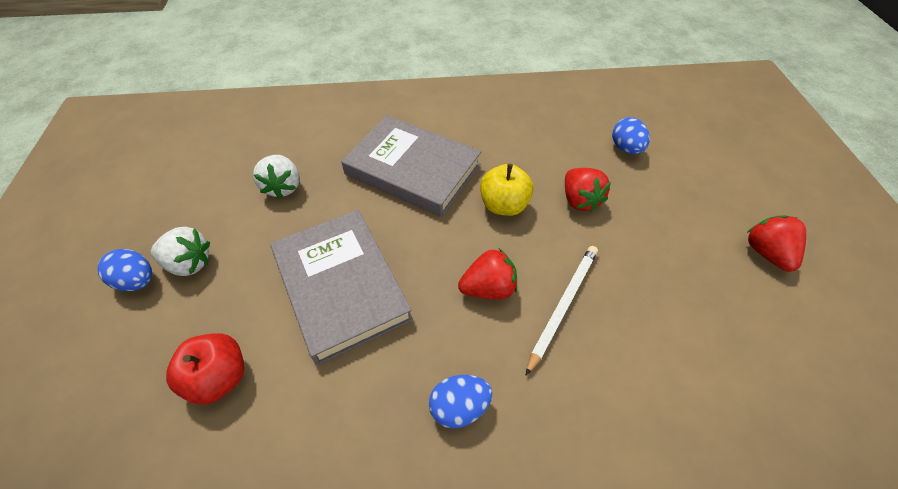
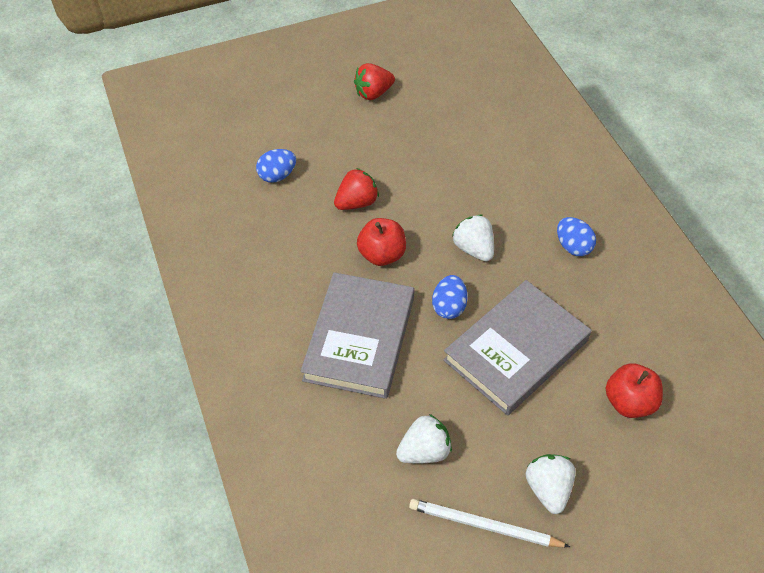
camera: 105 degrees left, 0 degrees up
blue egg [98,249,152,291] -> blue egg moved to [432,275,468,319]
red strawberry [458,249,517,300] -> white strawberry [452,215,494,261]
yellow apple [480,164,534,216] -> red apple [357,218,406,266]
white pencil [526,246,598,375] -> white pencil moved to [409,499,570,547]

